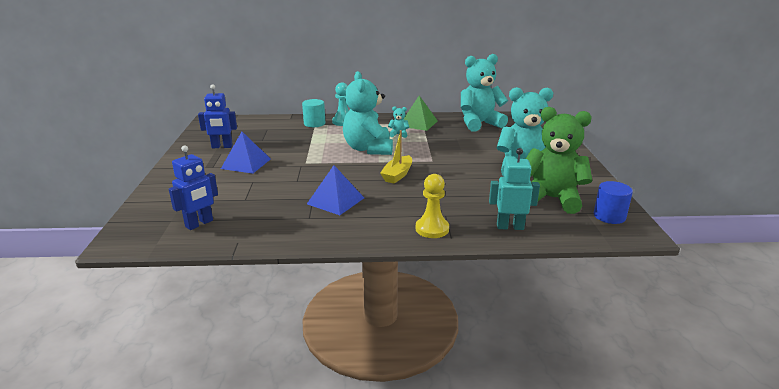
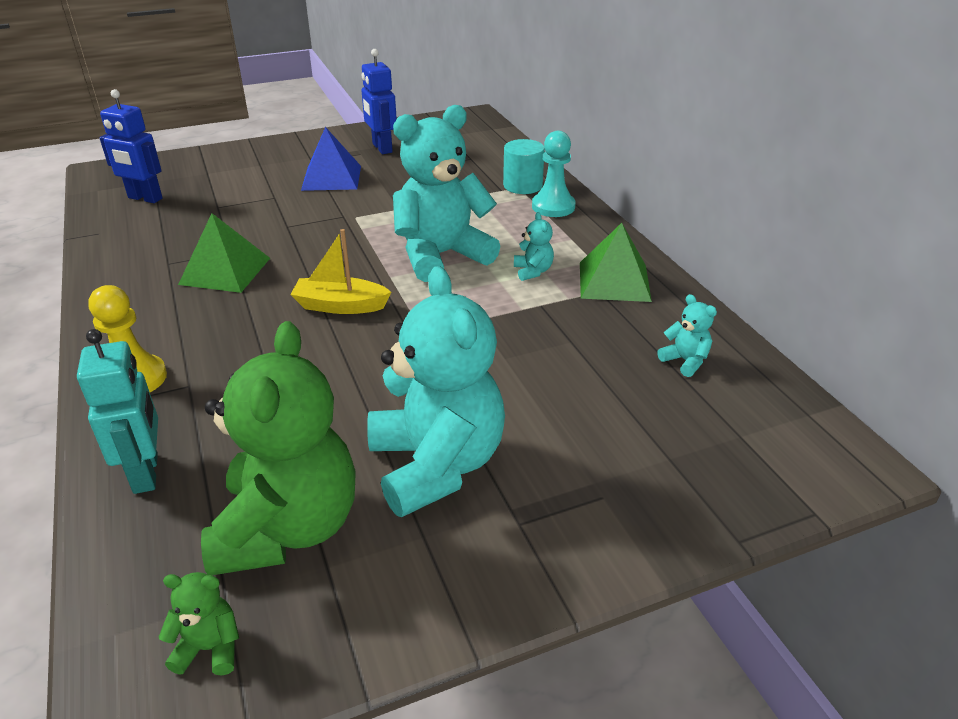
camera: 70 degrees right, 10 degrees up
blue pyramid [307,165,364,215] -> green pyramid [178,213,270,293]
turquoise teddy bear [461,54,508,132] -> turquoise teddy bear [657,294,717,377], size x0.40
blue cylinder [594,181,633,224] -> green teddy bear [158,572,239,676]

